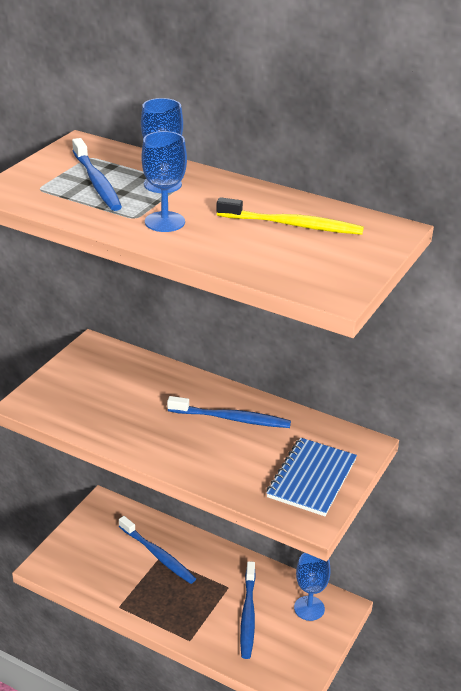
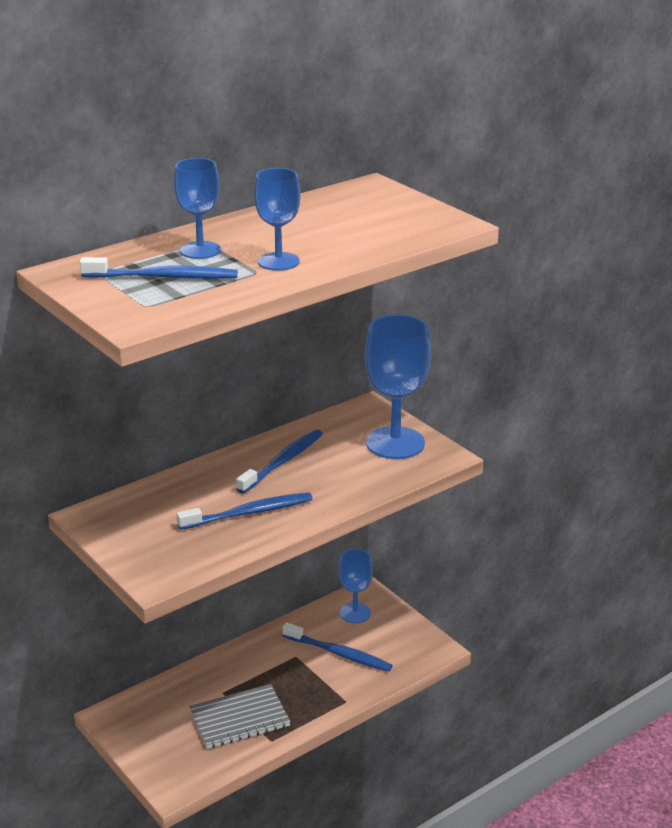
camera: 65 degrees left, 5 degrees down
blue toothbrush [119,516,196,584] -> blue toothbrush moved to [177,492,313,530]
yellow toothbrush [216,197,364,235] -> none
blue notebook [266,438,357,516] -> blue goblet [365,315,431,459]
none -> grey notebook [189,684,291,749]

